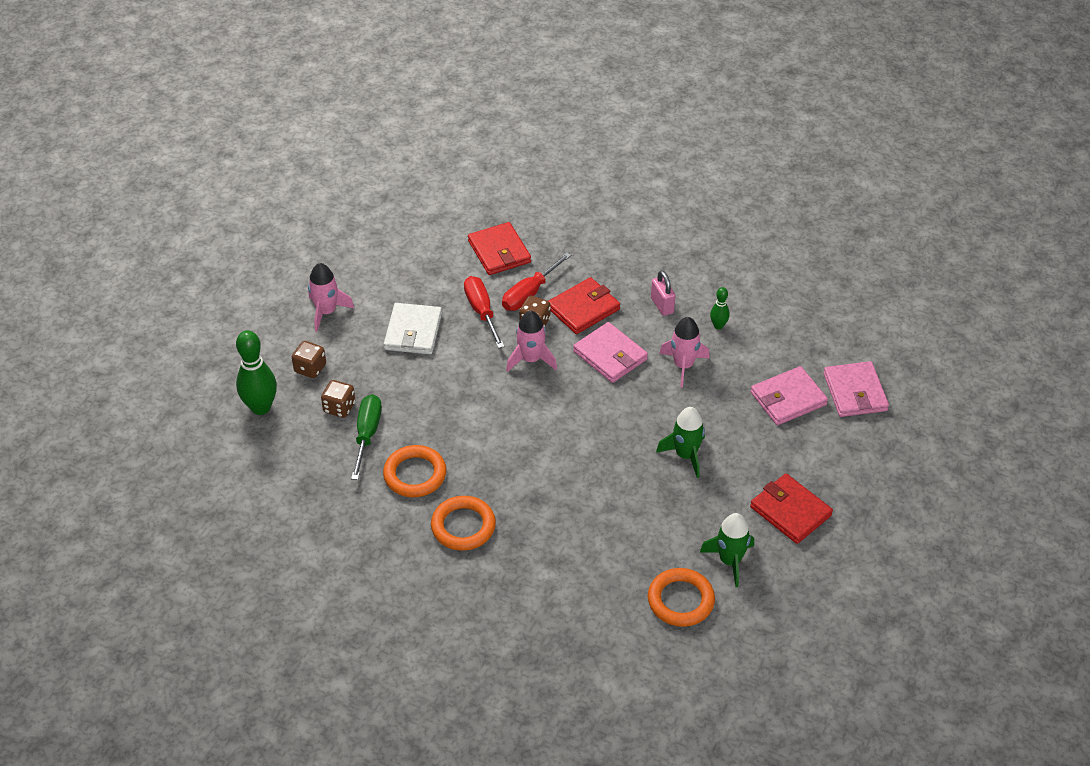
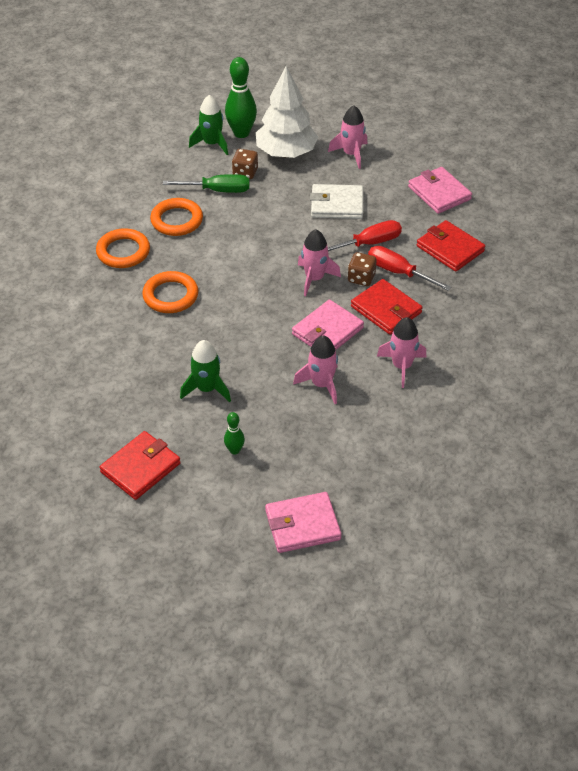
camera: 85 degrees right, 0 degrees up
brown dice [292,341,326,378] -> white tree [256,66,318,158]
red wallet [468,222,531,275] -> red wallet turned 75 degrees clockwise [417,220,485,272]
orange ring [648,568,715,627] -> orange ring moved to [142,271,199,313]
pink padlock [651,270,676,316] -> pink rocket [377,317,426,388]
green rocket [700,513,754,587] -> green rocket moved to [189,95,228,155]
green bowling pin [710,287,730,329] -> green bowling pin moved to [224,412,245,455]
pink wallet [751,366,828,425] -> pink wallet moved to [408,167,472,214]

